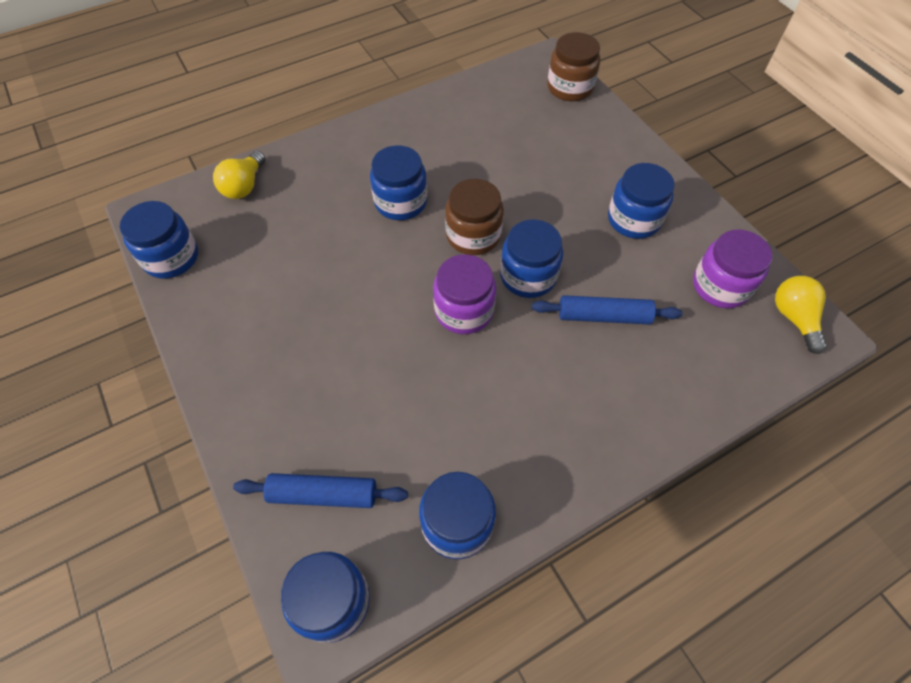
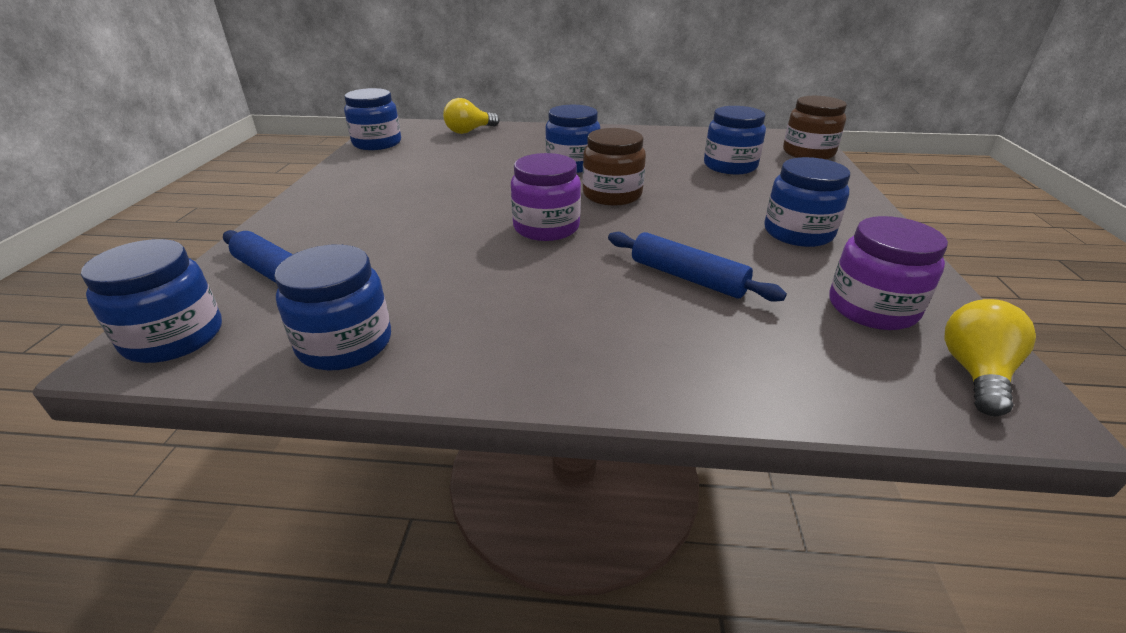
camera: 35 degrees right, 25 degrees down
blue jar [500,220,563,298] -> blue jar moved to [704,106,766,174]

